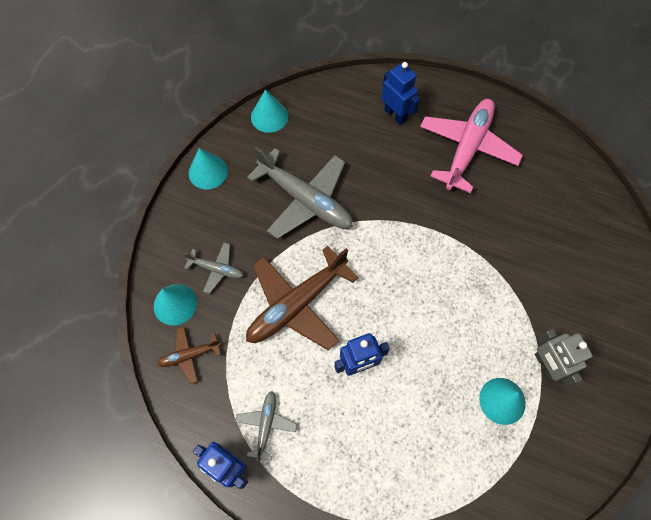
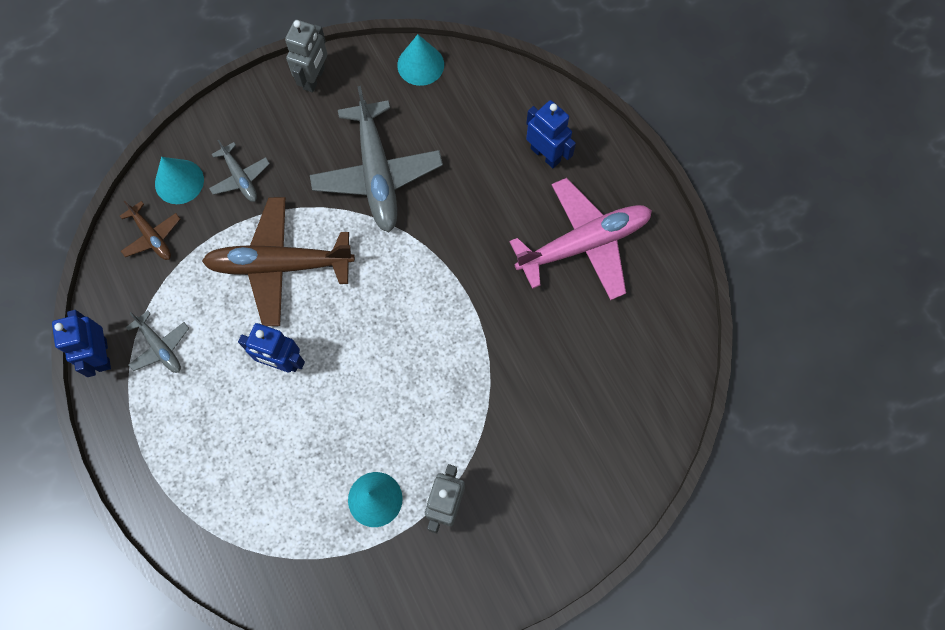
camera: 40 degrees right, 5 degrees up
brown plane [157,326,221,384] -> brown plane turned 150 degrees counterclockwise [120,201,180,260]
turquoise cone [189,148,228,189] -> grey robot [285,20,327,92]
grey plane [235,391,297,461] -> grey plane turned 90 degrees clockwise [126,311,189,373]
blue robot [382,62,420,125] -> blue robot turned 45 degrees counterclockwise [526,100,576,168]

